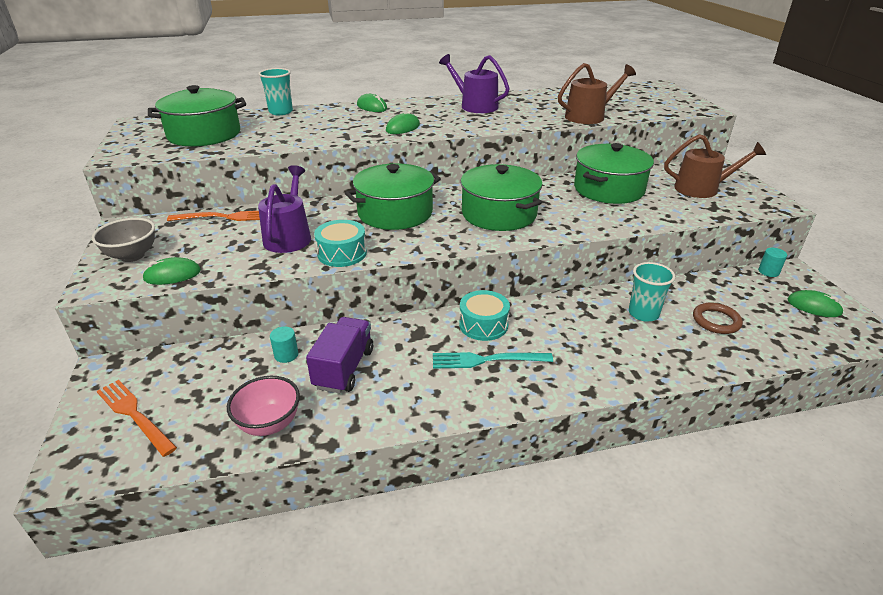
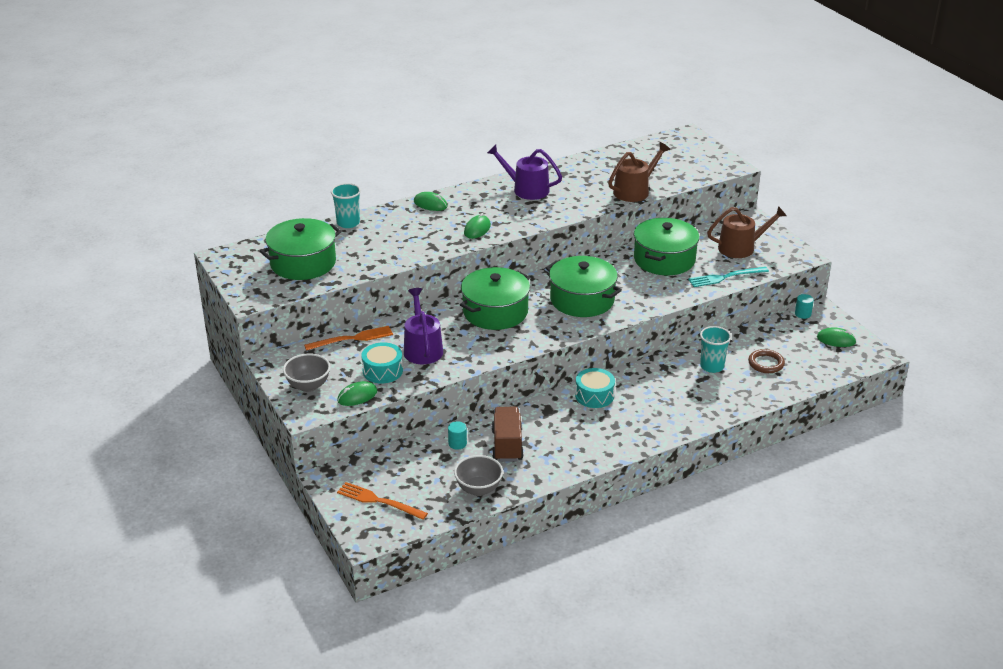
camera: 15 degrees left, 0 degrees up
pink bowl [227,376,300,436] -> grey bowl [454,455,503,496]
purple truck [306,317,373,393] -> brown truck [492,407,524,462]
turquoise drum [314,220,367,267] -> turquoise drum moved to [361,342,403,384]
turquoise fork [433,352,553,369] -> turquoise fork moved to [688,267,769,287]

